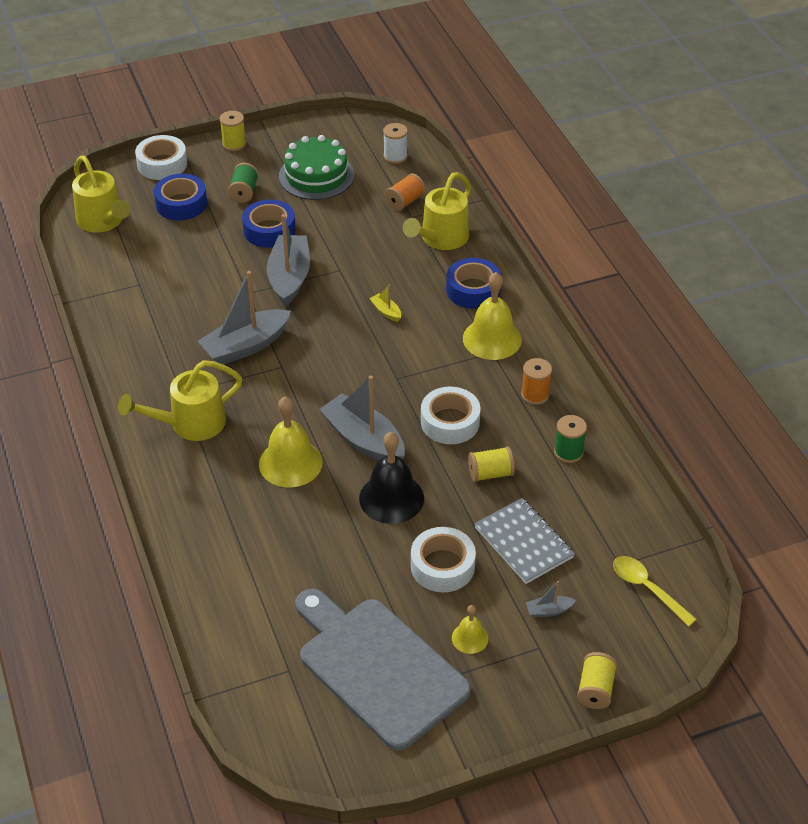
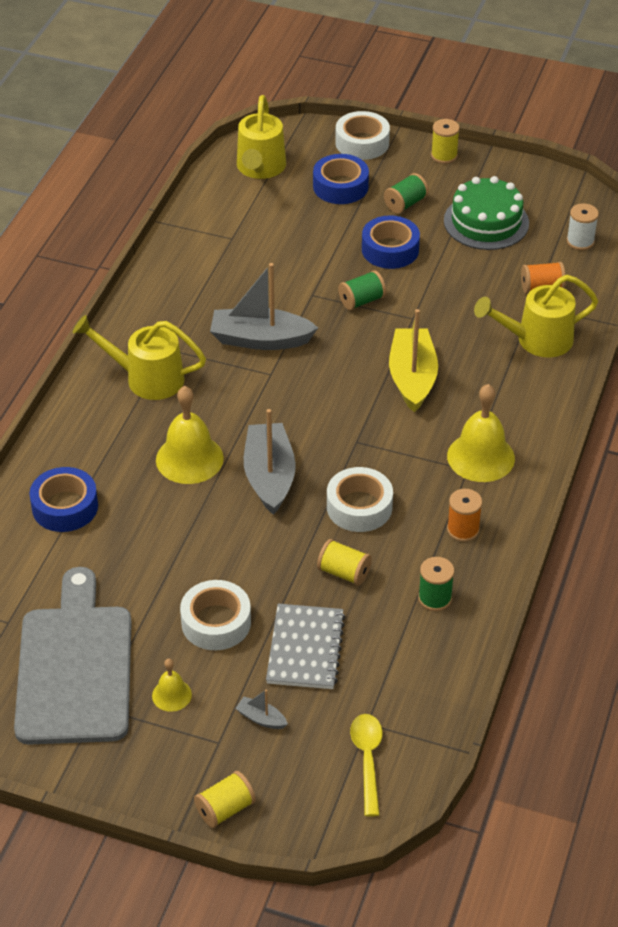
camera: 40 degrees right, 0 degrees up
grey boat [267,214,310,307] -> green spool [338,270,386,310]
black bell [359,432,424,524] -> none
yellow boat [369,285,401,322] -> yellow boat [389,309,438,413], size x2.32
blue tape [446,258,501,309] -> blue tape moved to [29,467,98,532]

